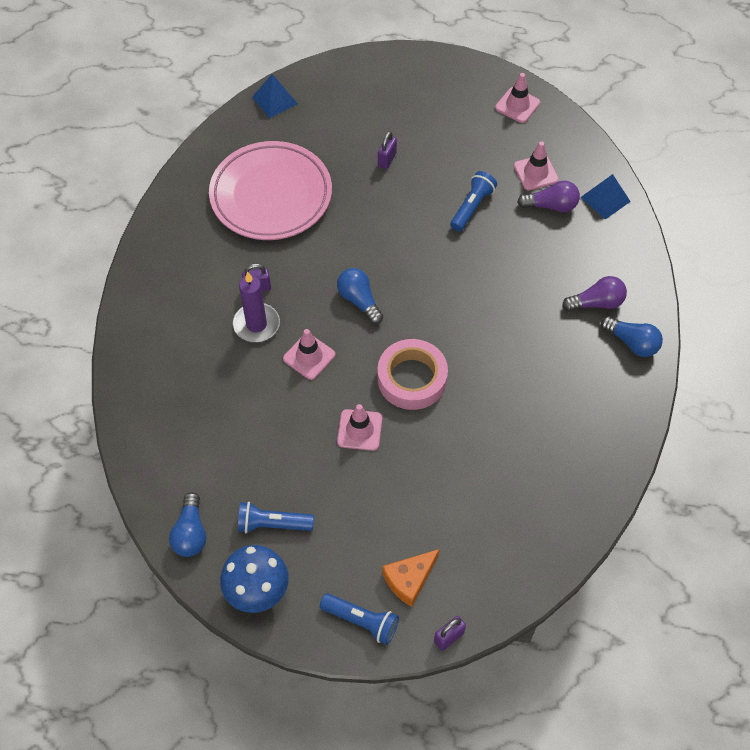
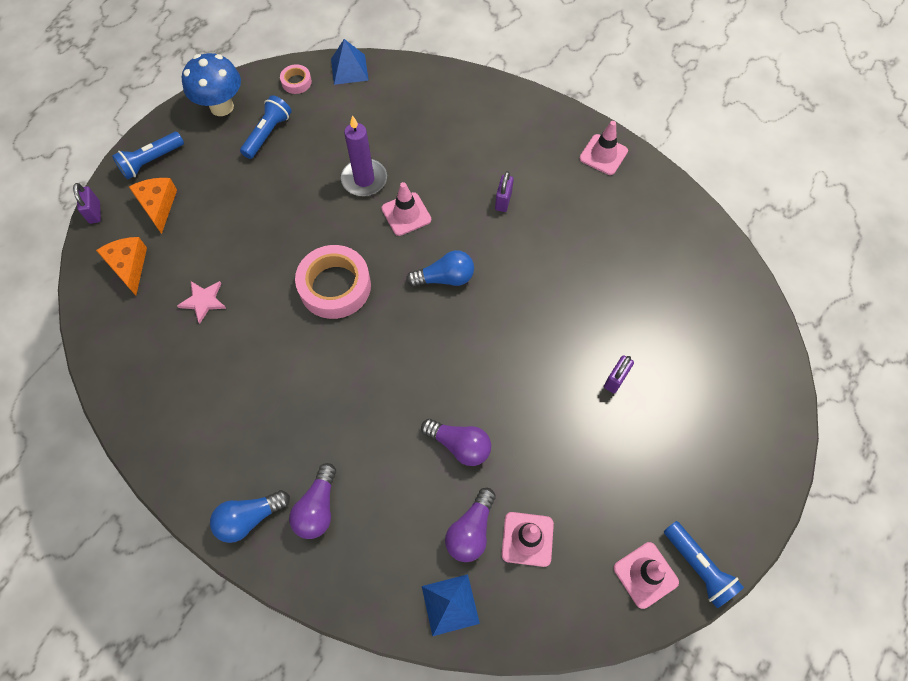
camera: 115 degrees right, 5 degrees up
blue light bulb [169,492,206,557] -> pink tape [280,64,312,94]
pink plate [209,141,332,240] -> none
purple candle [233,272,280,342] -> purple candle moved to [341,115,387,196]
blue pyramid [252,74,298,118] -> blue pyramid moved to [331,39,369,85]
pink traffic cone [337,404,382,451] -> pink traffic cone moved to [579,121,628,175]
purple padlock [378,131,397,169] -> purple padlock turned 75 degrees clockwise [604,355,634,393]
blue flashlight [450,171,497,231] -> blue flashlight moved to [664,521,744,608]
none -> orange cheese [96,237,147,296]
none -> pink star [177,281,227,324]
none -> purple light bulb [421,419,491,466]

